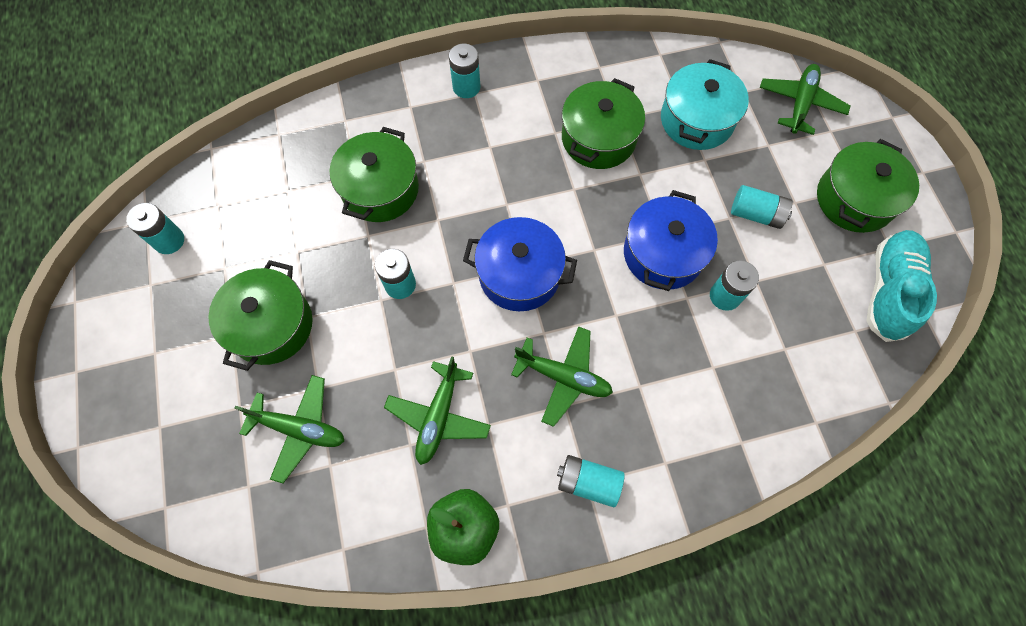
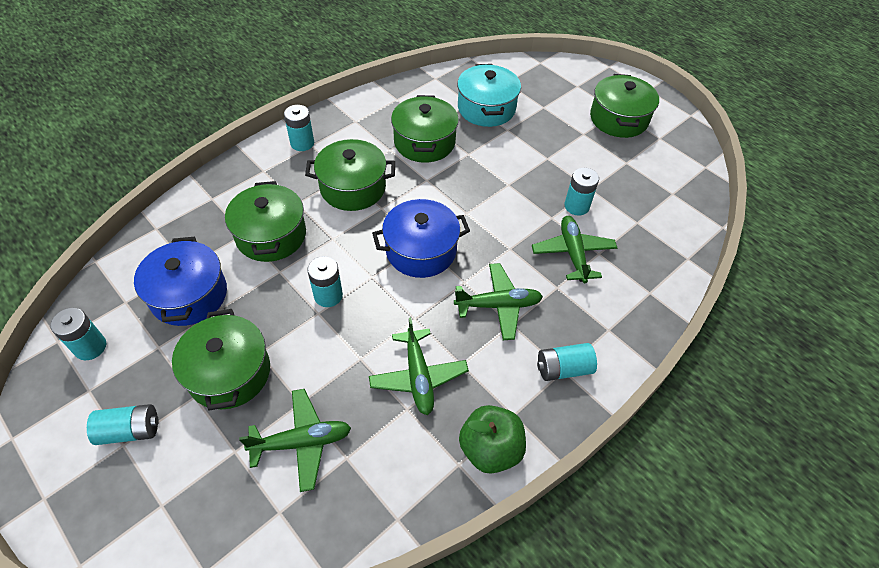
camera: 30 degrees left, 15 degrees down
blue pot [624,190,718,291] -> blue pot moved to [134,237,227,326]
turquoise battery [731,185,793,229] -> turquoise battery moved to [87,404,159,445]
green plane [760,64,850,135] -> green plane moved to [532,216,618,283]
turquoise shoe [867,230,937,342] -> none
none -> green pot [305,139,395,211]

